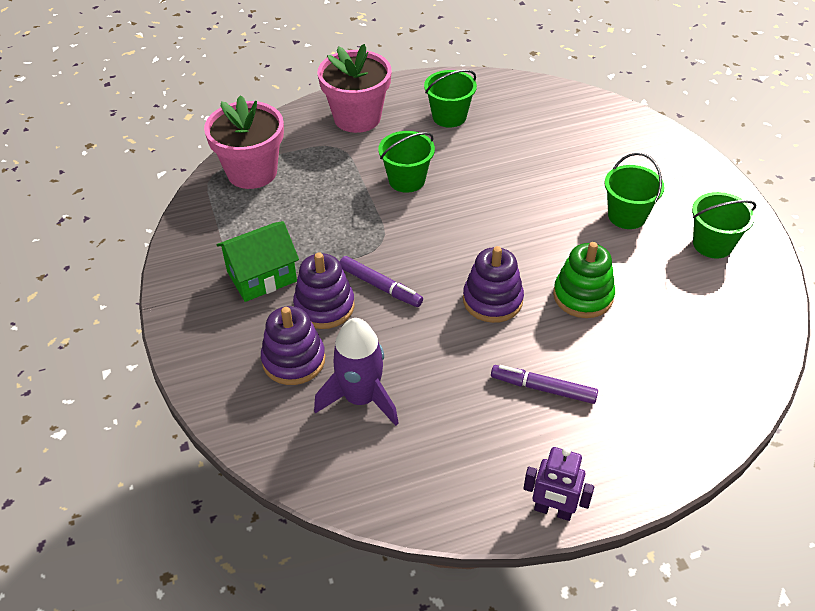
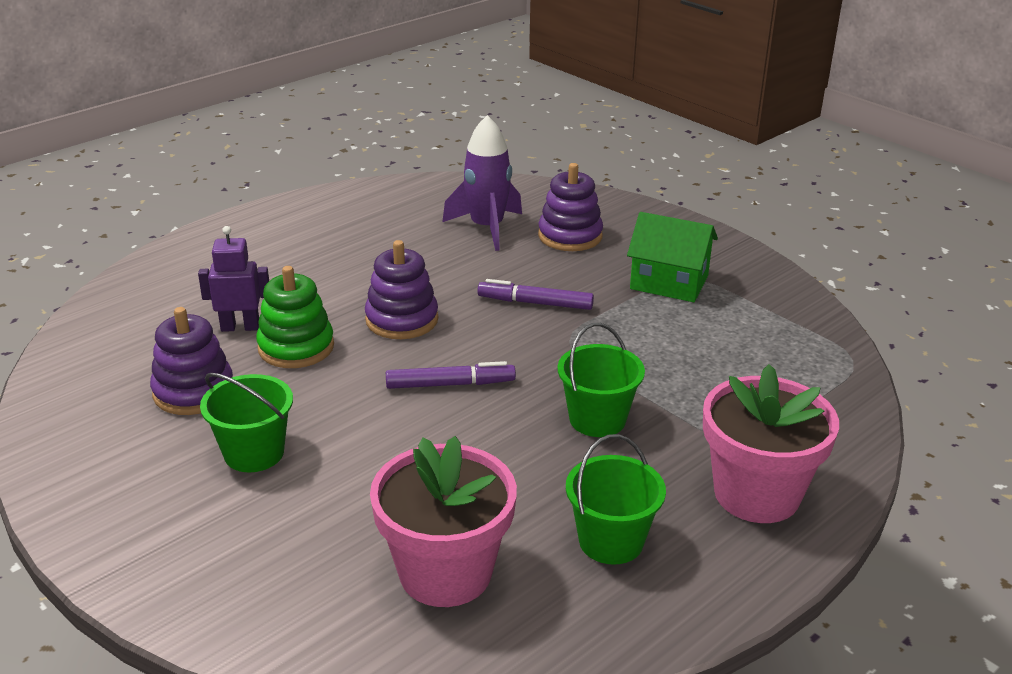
camera: 155 degrees right, 15 degrees down
pink flower pot [204,95,284,189] -> pink flower pot moved to [370,436,517,607]
green house [216,221,299,302] -> green house turned 75 degrees clockwise [627,212,718,302]
purple stacking toy [293,253,355,329] -> purple stacking toy moved to [150,307,233,415]
purple marker [491,365,598,404] -> purple marker moved to [386,361,516,389]
purple robot [523,447,594,521] -> purple robot moved to [198,226,269,332]
green bucket [692,192,756,259] -> none

